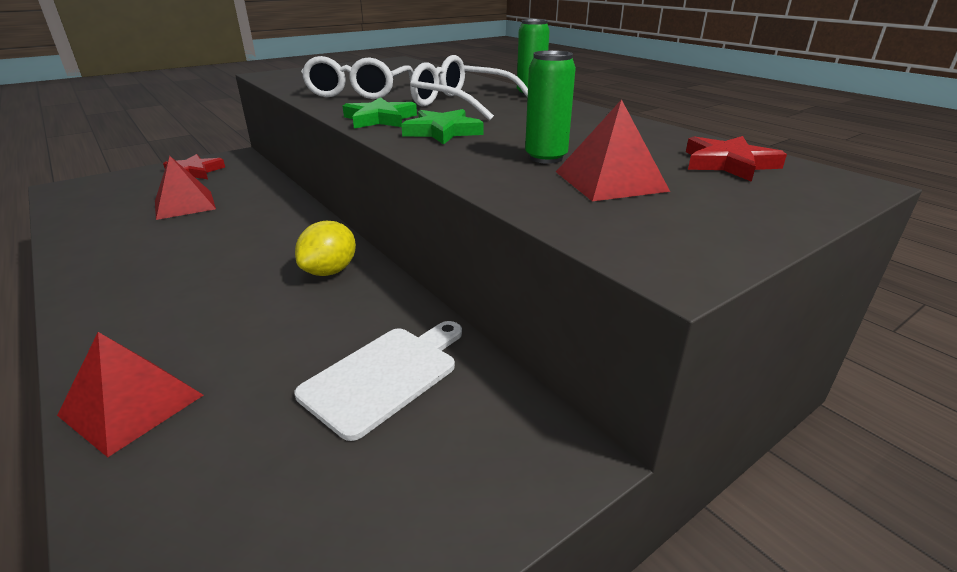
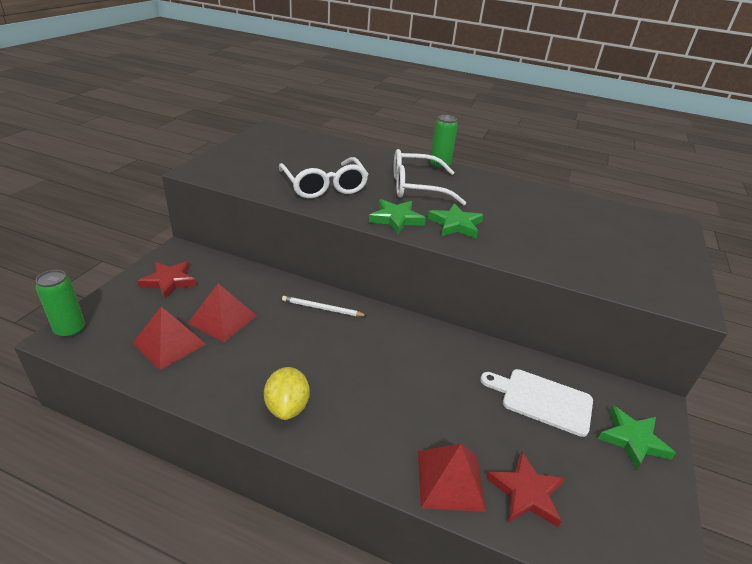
camera: 35 degrees left, 5 degrees up
yellow lemon [295,221,356,276] -> yellow lemon moved to [264,367,310,420]
white cutting board [295,321,462,441] -> white cutting board turned 75 degrees counterclockwise [480,369,593,437]
green can [525,50,576,164] -> green can moved to [36,270,85,338]
red pyramid [556,99,670,201] -> red pyramid moved to [132,307,206,370]
red star [686,136,787,182] -> red star moved to [486,452,565,527]
none -> white pencil [282,296,367,316]
none -> green star [598,405,676,470]

